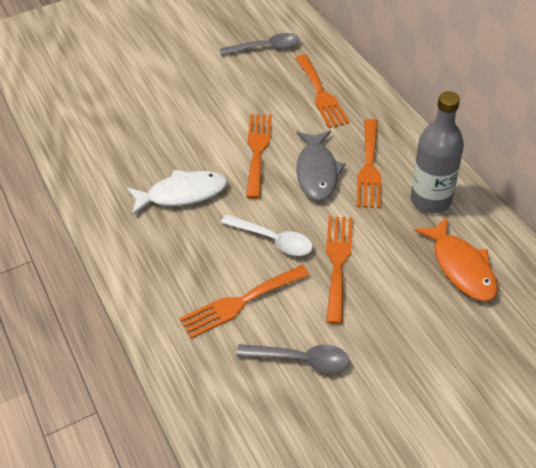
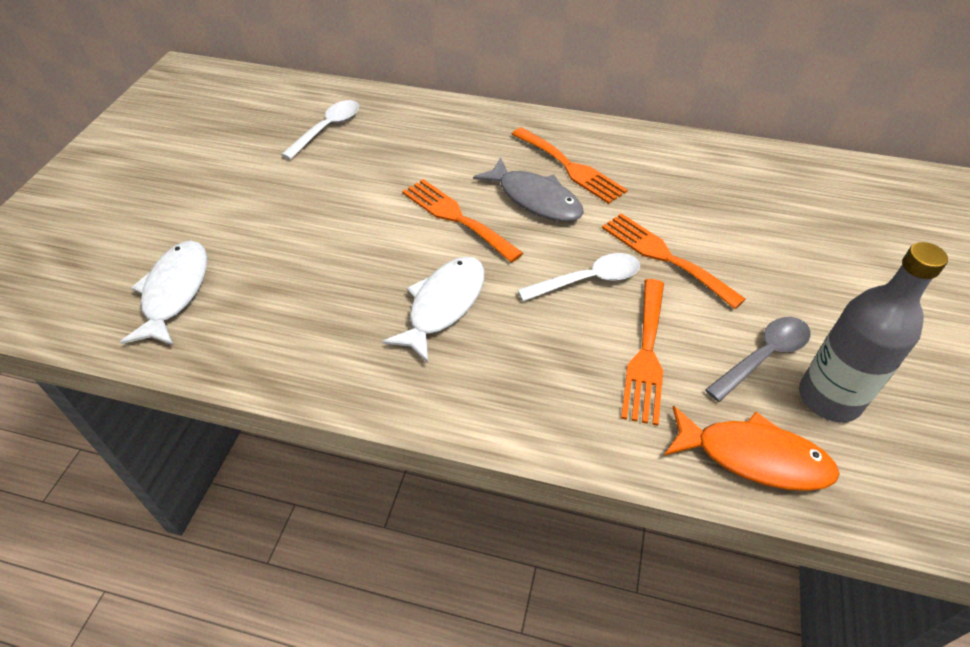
camera: 50 degrees left, 0 degrees up
grey spoon [220,33,300,55] -> white spoon [281,100,359,160]
orange fork [296,55,349,128] -> none
grey bottle [410,91,464,213] -> grey bottle moved to [799,242,948,422]
orange fish [414,217,498,301] -> orange fish moved to [664,405,840,491]
none -> white fish [120,241,207,346]

